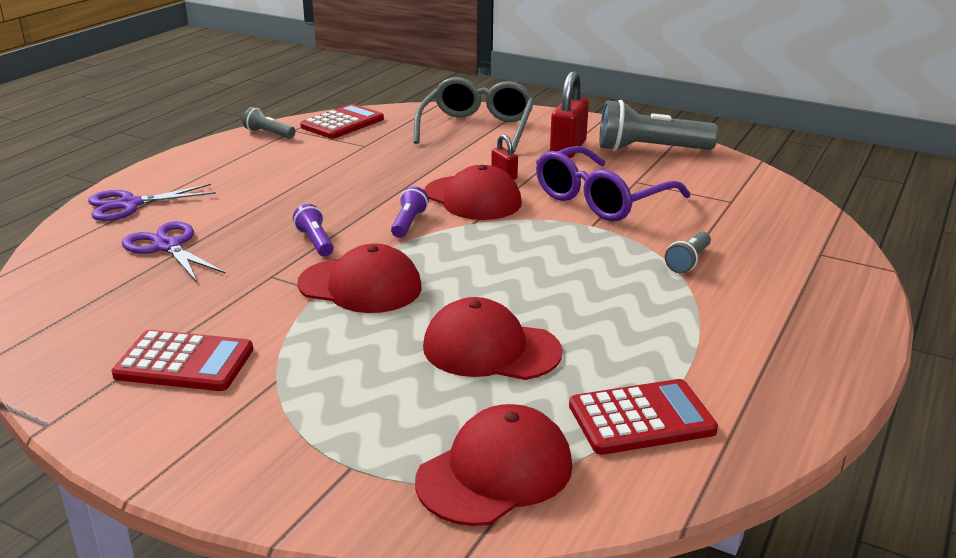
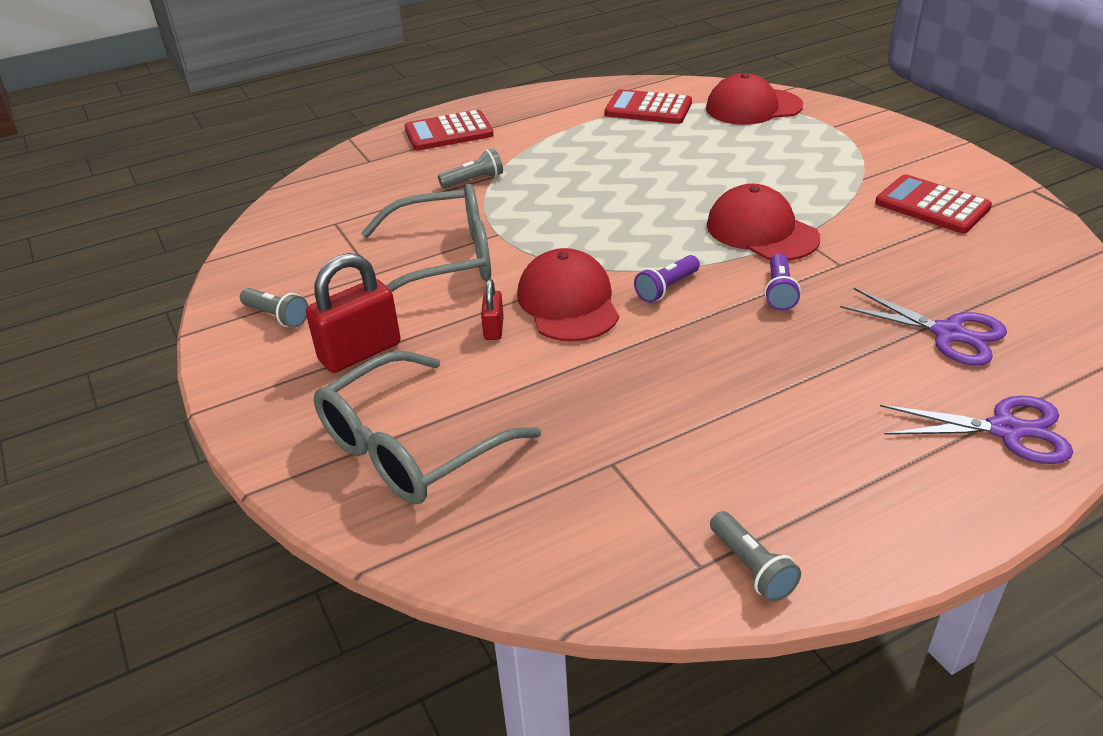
camera: 145 degrees left, 10 degrees up
purple scissors [122,221,226,282] -> purple scissors turned 45 degrees counterclockwise [840,288,1007,366]
red calculator [300,104,384,139] -> red calculator moved to [404,110,494,150]
red cap [423,297,562,380] -> none
purple glasses [536,146,690,221] -> grey glasses [361,184,491,292]
grey flashlight [599,100,718,151] -> grey flashlight [240,288,308,328], size x0.49

